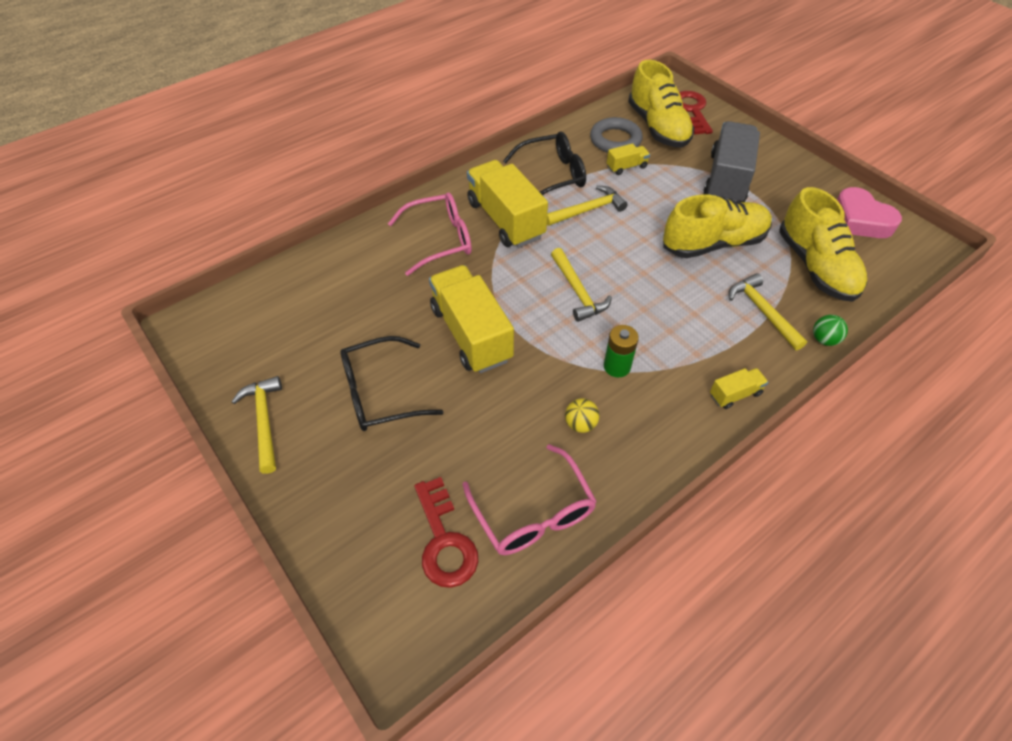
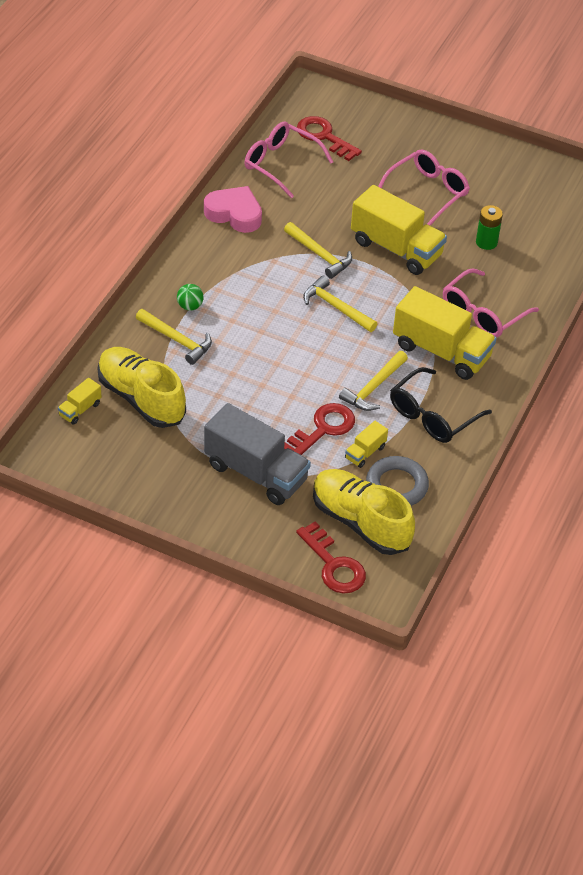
camera: 150 degrees right, 5 degrees down
yellow hammer [232,376,282,474] -> yellow hammer moved to [284,222,352,279]
black glasses [340,336,443,431] -> pink glasses [378,149,470,225]
yellow ball [565,398,599,433] -> none
green battery [604,325,639,377] -> green battery moved to [476,205,503,250]
yellow shoe [663,195,772,258] -> none
grey truck [704,121,760,202] -> grey truck turned 45 degrees counterclockwise [204,403,311,505]
yellow truck [710,368,768,409] -> yellow truck moved to [58,378,101,425]
green ball [813,315,848,346] -> green ball moved to [177,284,204,311]
pink heart [837,187,902,238] -> pink heart moved to [204,186,262,233]
none -> red key [284,403,355,455]

